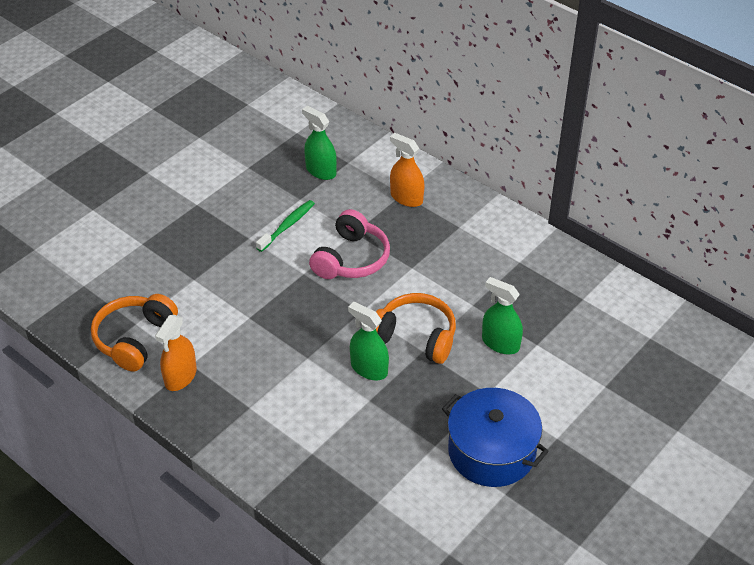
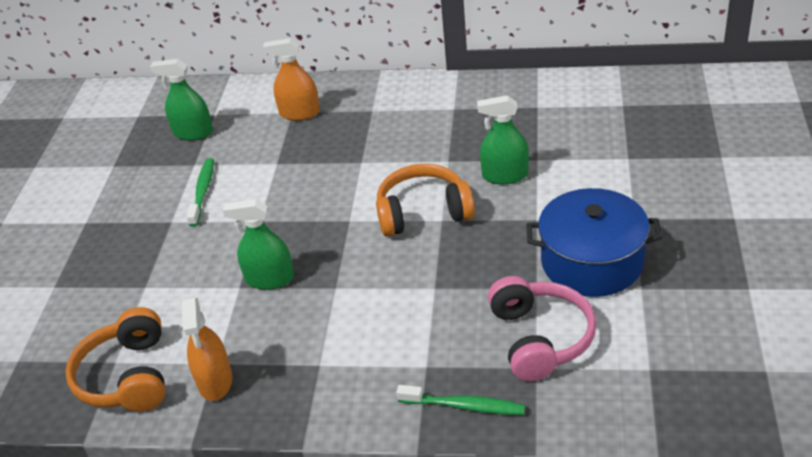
camera: 30 degrees left, 5 degrees down
pink headphones [309,209,390,279] -> pink headphones moved to [488,276,596,381]
green spray bottle [348,302,389,380] -> green spray bottle moved to [223,199,294,290]
none -> green toothbrush [396,385,525,415]

